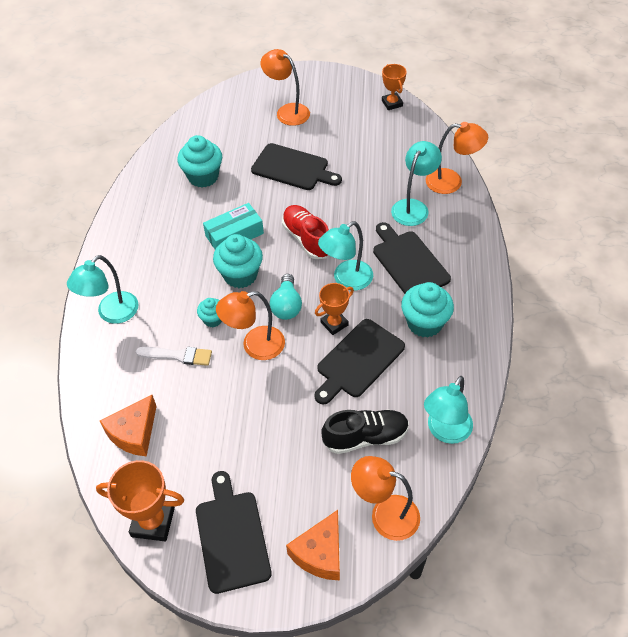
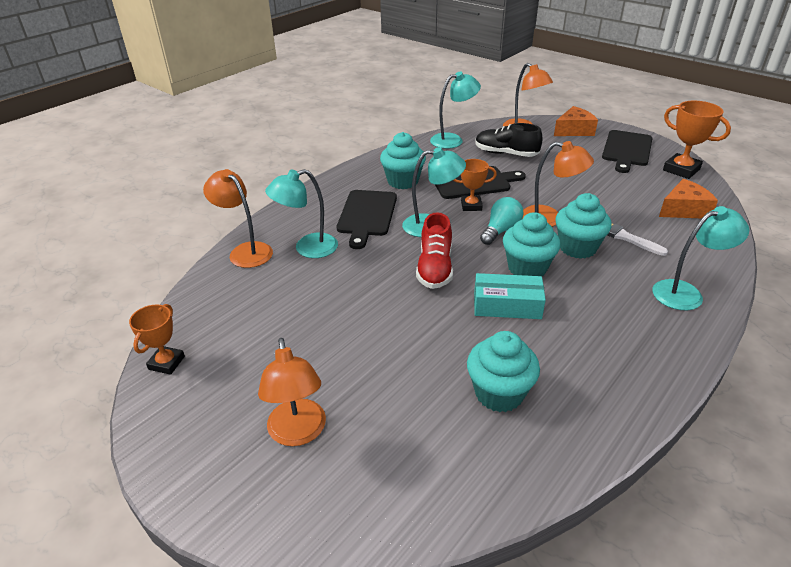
camera: 145 degrees left, 15 degrees down
turquoise cupcake [197,298,222,327] -> turquoise cupcake [555,193,612,259], size x1.81
black cutting board [251,143,342,190] -> none

